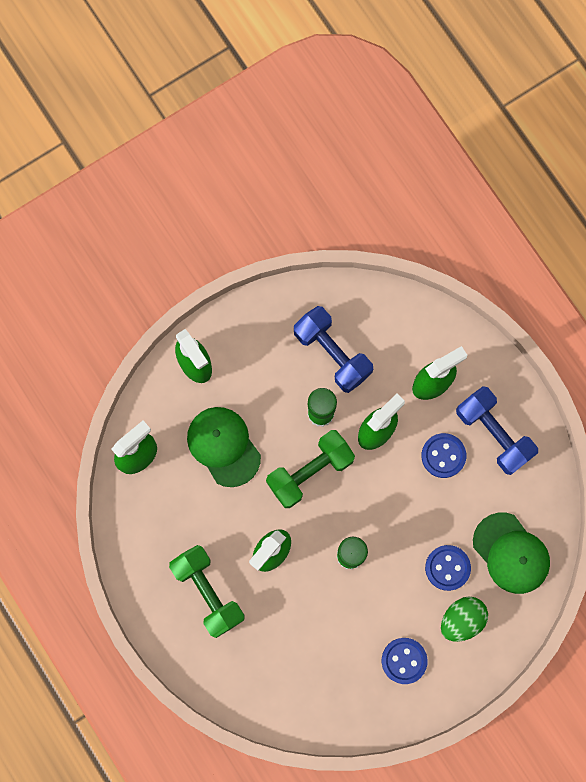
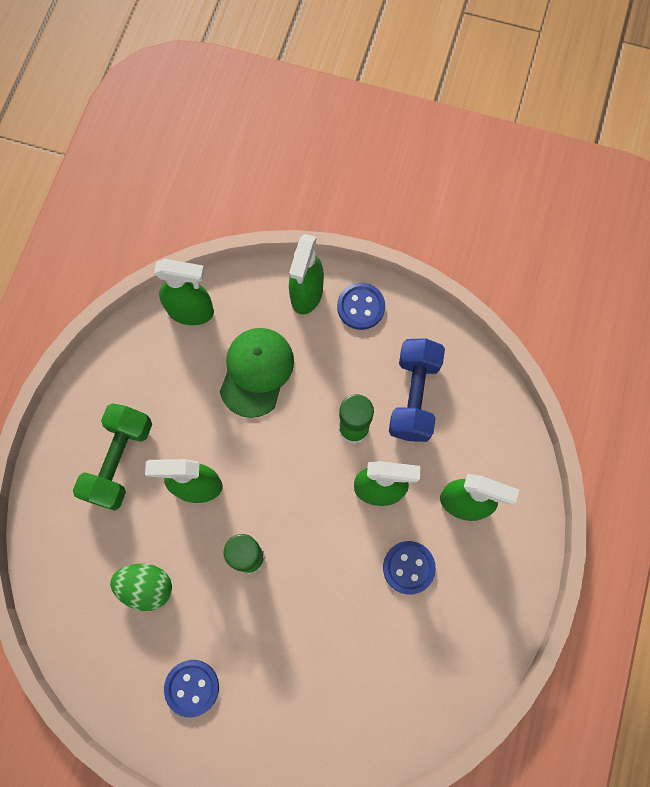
camera: 50 degrees right, 5 degrees down
green dumbbell [266,430,355,508] -> none
blue button [425,545,471,591] -> blue button moved to [337,283,385,330]
green egg [441,597,488,642] -> green egg moved to [110,564,172,611]
blue dumbbell [456,386,538,475] -> none
green cap [473,513,550,594] -> none

